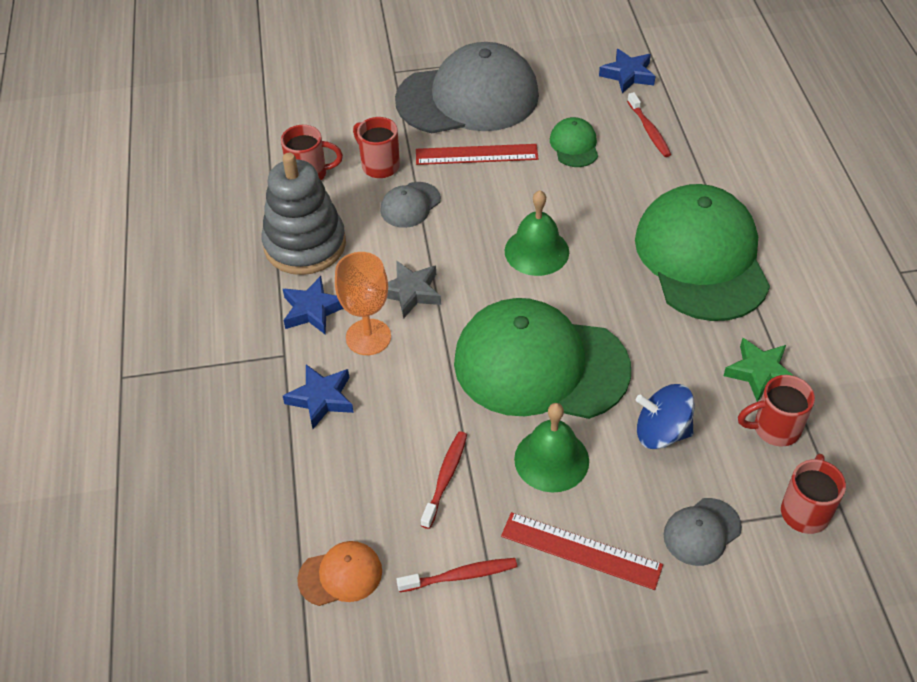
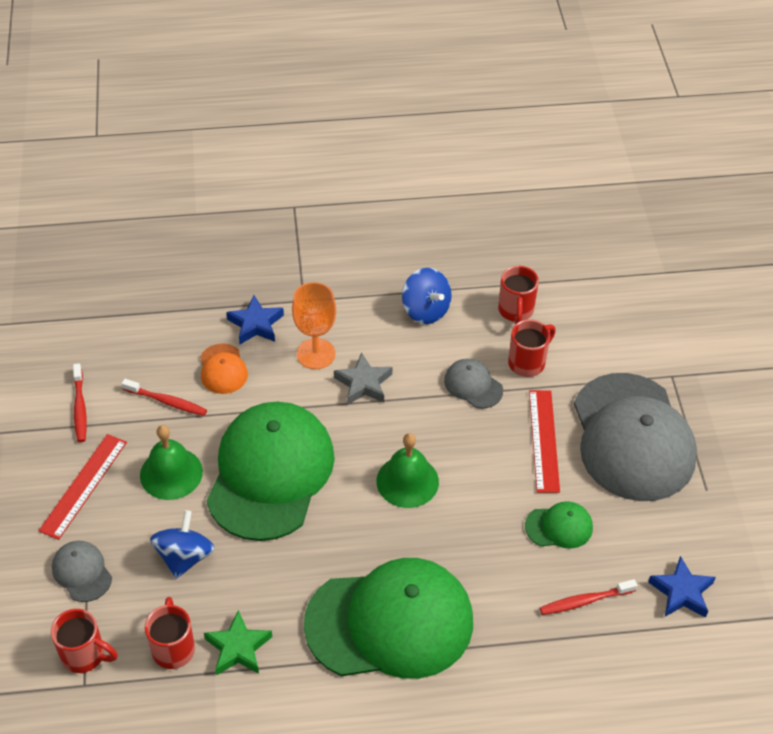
camera: 90 degrees right, 0 degrees up
grey stacking toy [262,153,346,275] -> blue spinning top [402,268,452,324]
blue star [283,276,344,335] -> none
orange cap [297,541,382,606] -> orange cap moved to [200,343,248,394]

